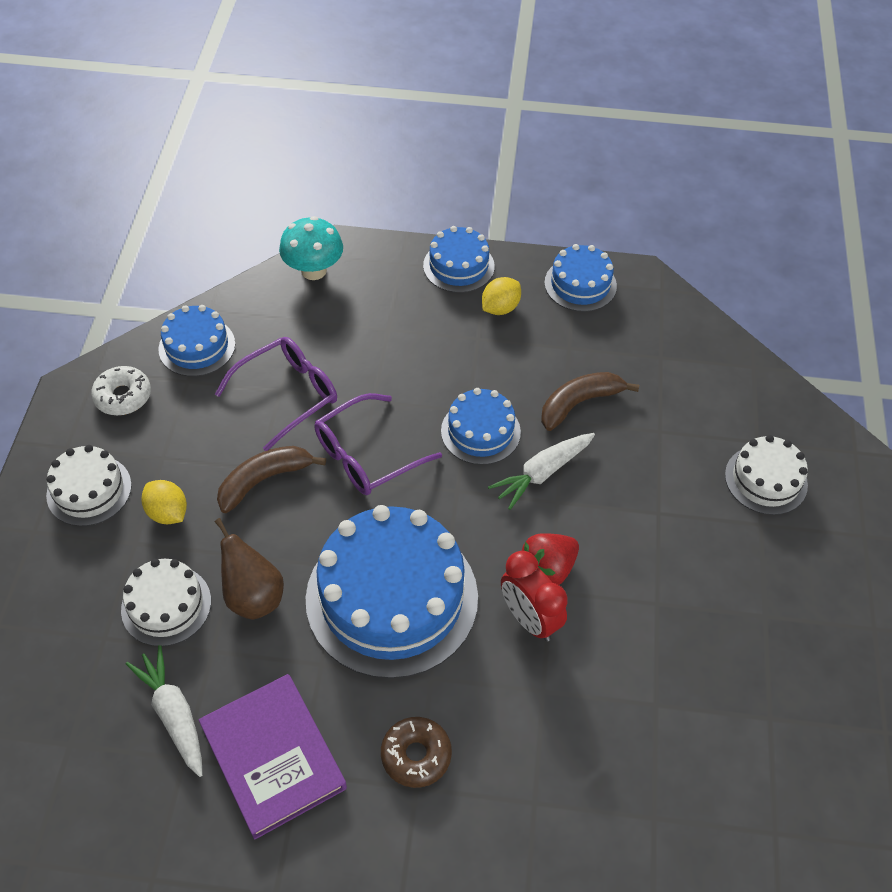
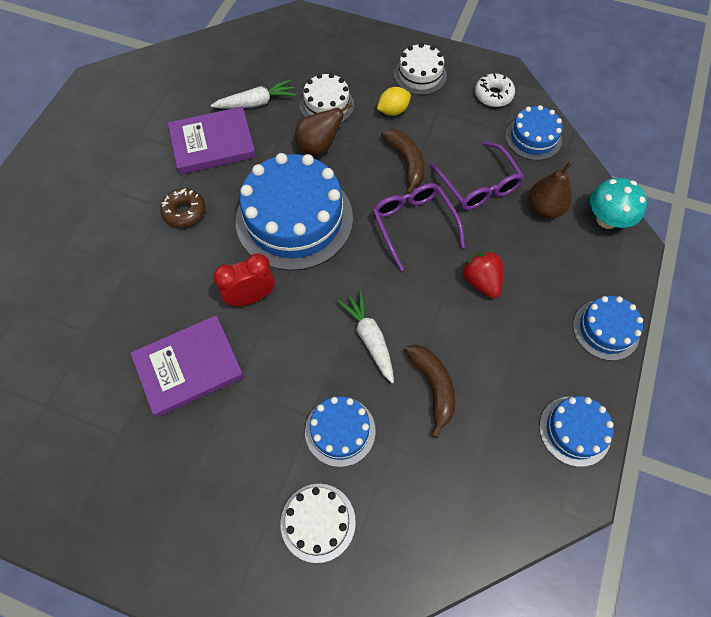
camera: 105 degrees right, 10 degrees up
blue cake [441,388,521,465] -> blue cake moved to [305,396,376,467]
yellow lemon [482,277,521,315] -> none
red strawberry [522,533,579,585] -> red strawberry moved to [462,251,503,298]
none -> purple book [130,315,244,417]
none -> brown pear [529,162,572,218]

